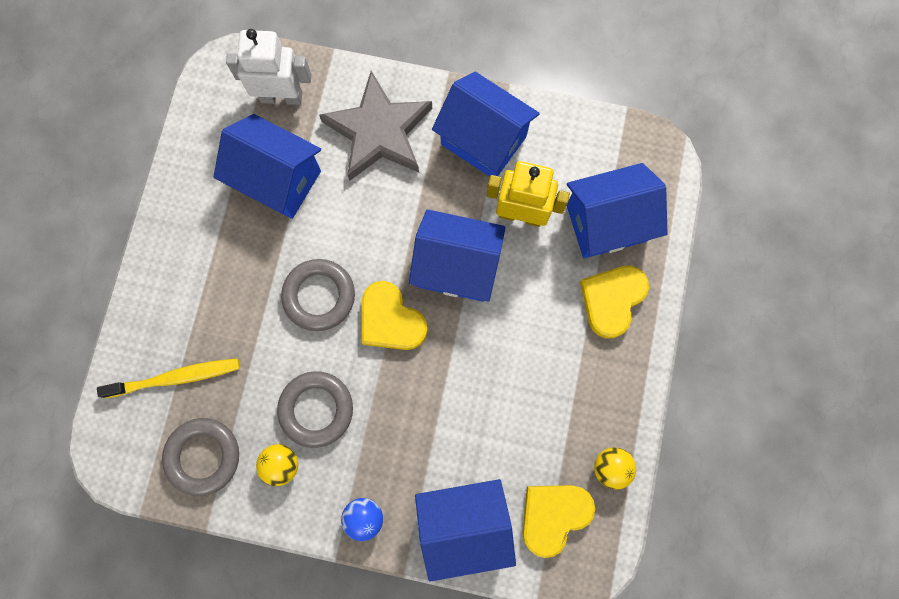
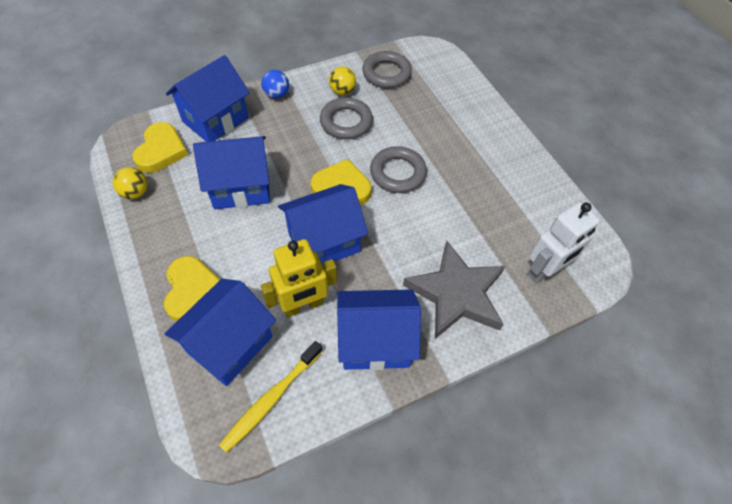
camera: 140 degrees right, 20 degrees down
yellow toothbrush [97,358,240,398] -> yellow toothbrush moved to [219,341,323,453]
blue house [214,114,321,219] -> blue house moved to [193,136,270,209]

